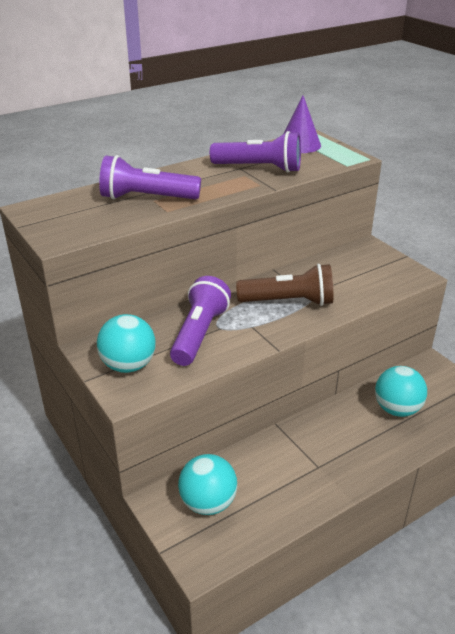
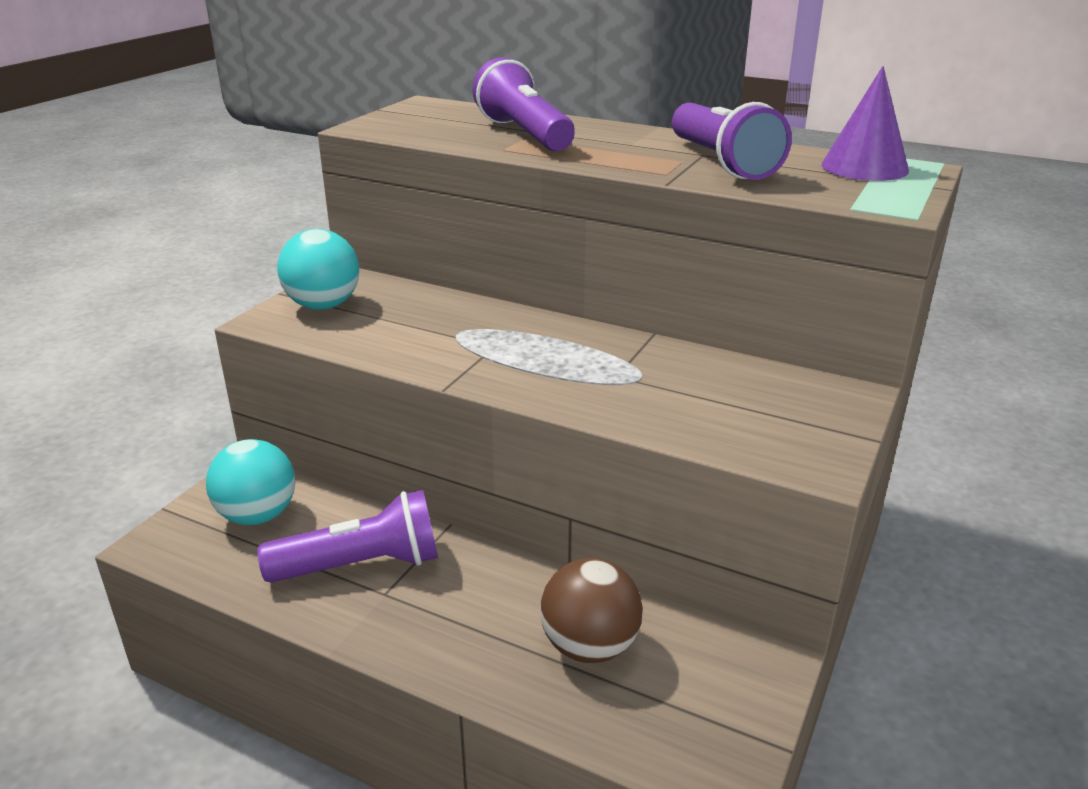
camera: 60 degrees right, 5 degrees down
purple flashlight [170,276,231,366] -> purple flashlight moved to [257,490,438,583]
brown flashlight [236,264,333,306] -> none
turquoise ball [375,366,427,417] -> brown ball [540,558,643,663]

